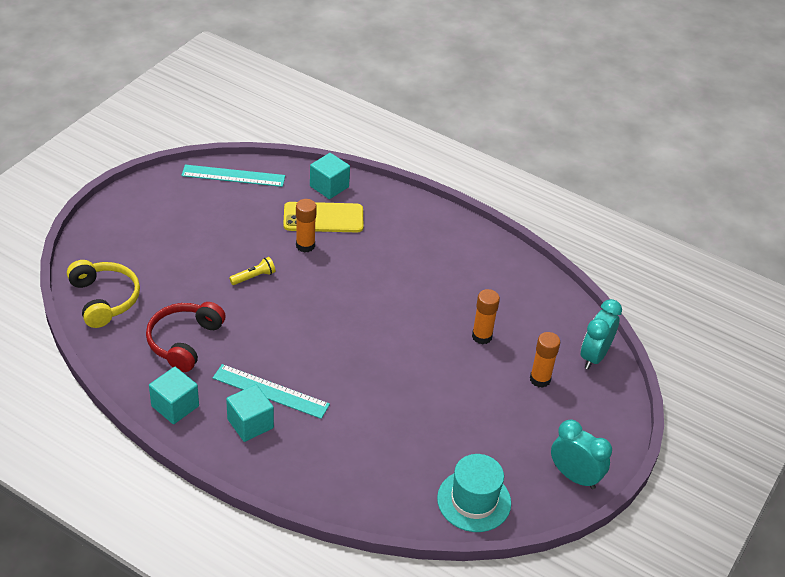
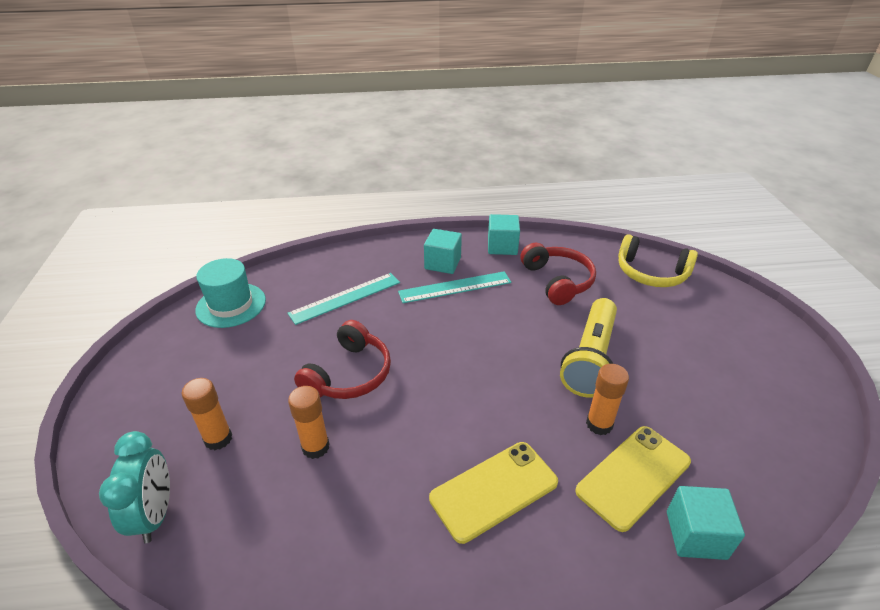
camera: 145 degrees right, 5 degrees down
turquoise ruler [181,165,285,187] -> turquoise ruler moved to [287,273,400,325]
yellow flashlight [229,257,275,285] -> yellow flashlight [560,298,617,398], size x2.30
turquoise clock [551,420,612,489] -> none
none -> red headphones [294,320,391,399]
none -> yellow phone [429,442,558,544]

